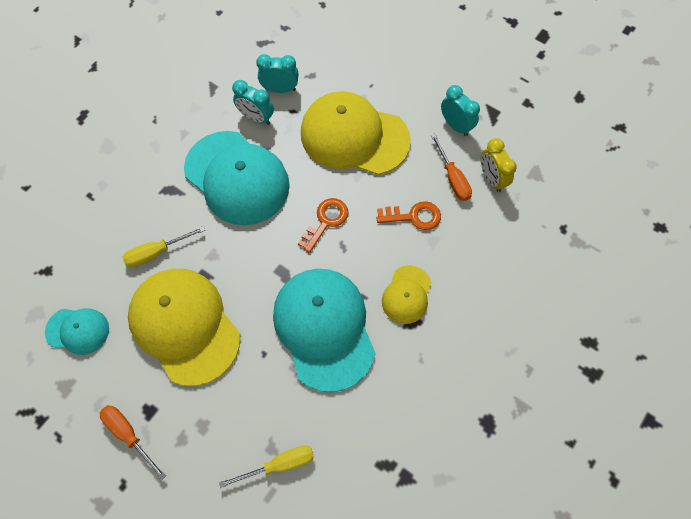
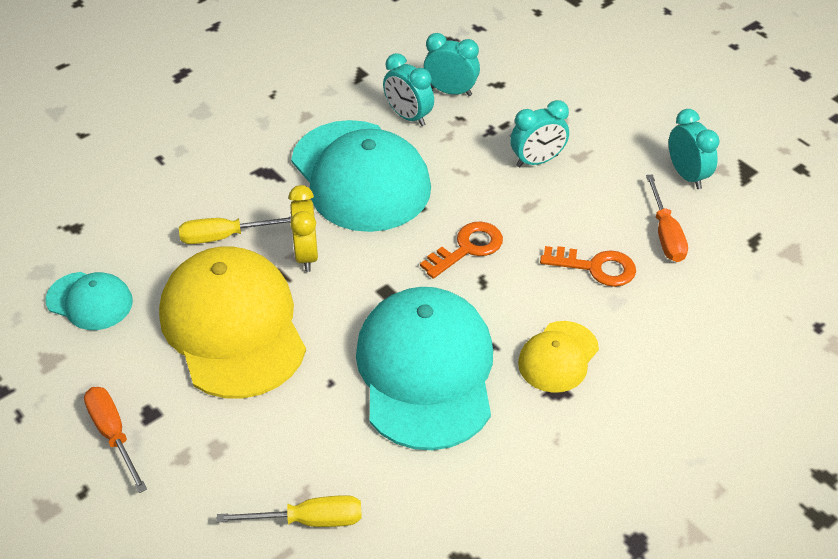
camera: 15 degrees right, 20 degrees down
yellow cap [301,91,411,175] -> turquoise clock [510,100,569,167]
yellow clock [481,138,517,192] -> yellow clock moved to [288,185,318,272]

